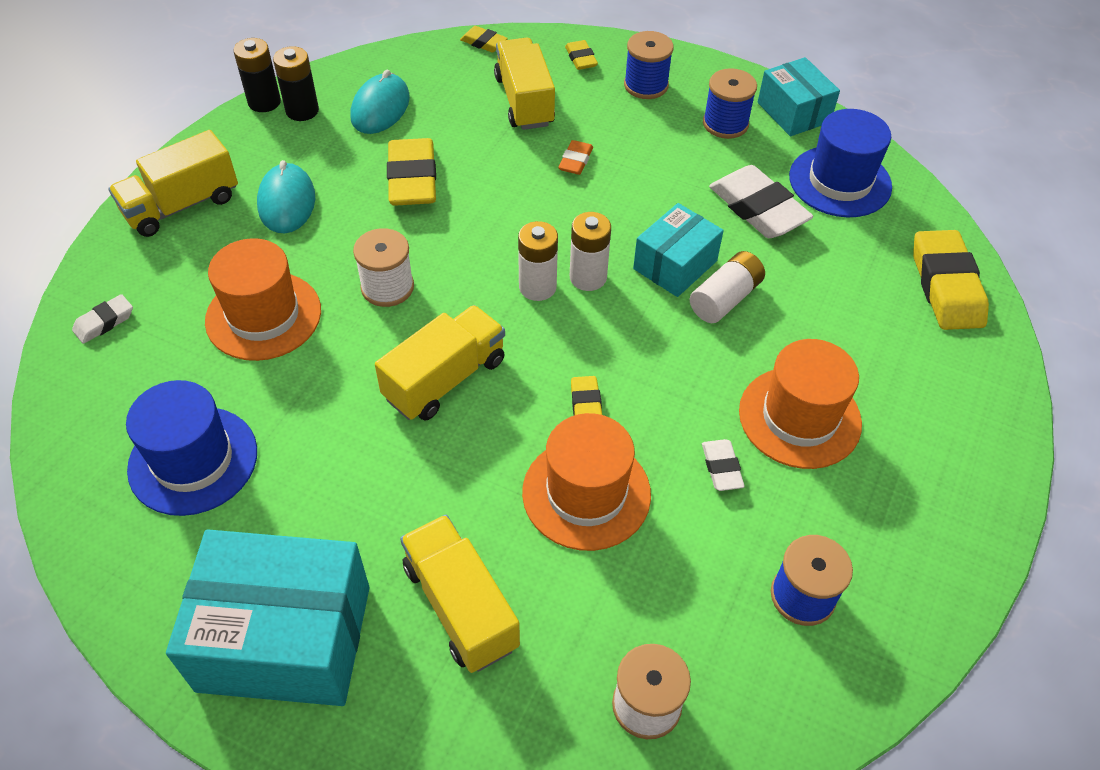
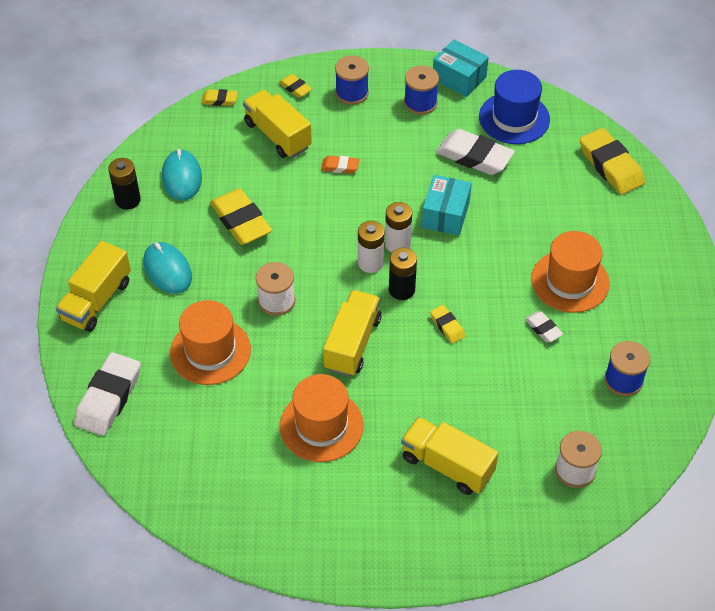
camera: 25 degrees left, 0 degrees up
white eraser [72,294,133,344] -> white eraser [74,352,141,436], size x1.99
blue hat [126,380,257,516] -> none
turquoise box [166,529,370,706] -> none
black battery [233,38,281,112] -> black battery moved to [389,248,417,300]
orange hat [522,413,651,551] -> orange hat moved to [280,374,364,462]
orange eraser [558,140,593,175] -> orange eraser turned 75 degrees counterclockwise [321,156,359,174]
white battery [690,251,765,323] -> none

